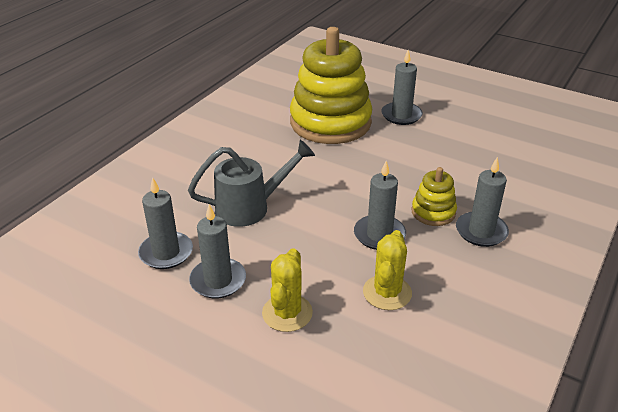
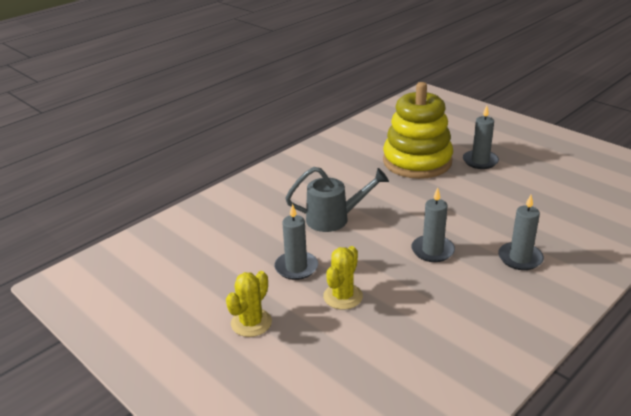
camera: 15 degrees right, 5 degrees down
grey candle [138,177,193,269] -> none
yellow cactus [363,230,412,310] -> yellow cactus moved to [226,271,272,337]
yellow stacking toy [412,167,457,226] -> none

